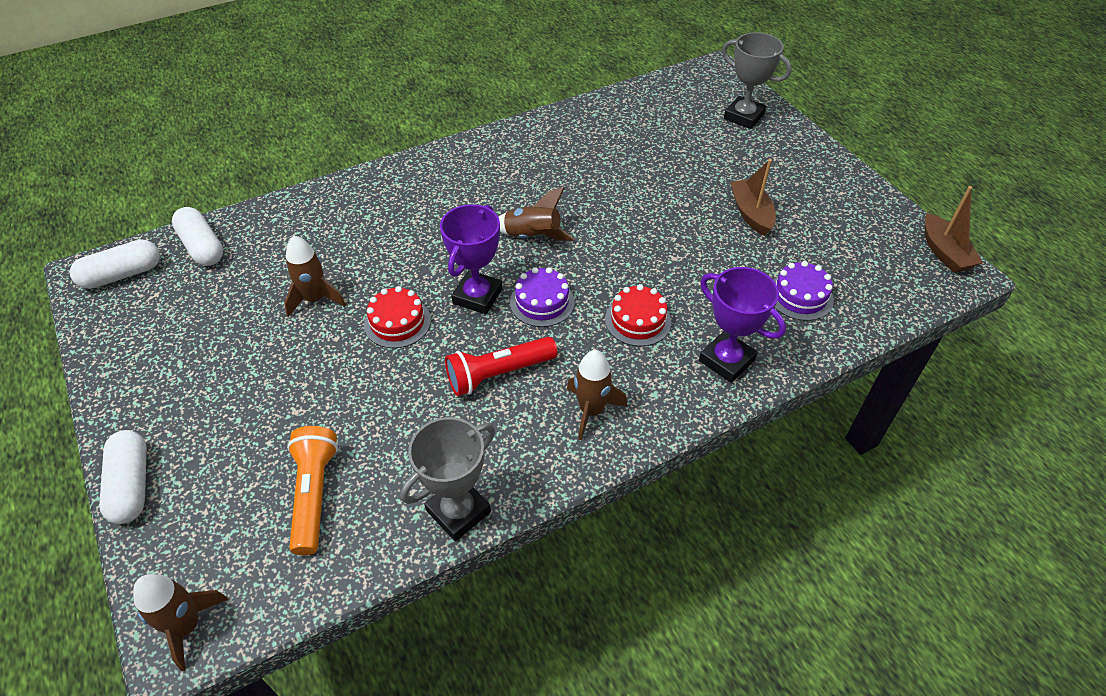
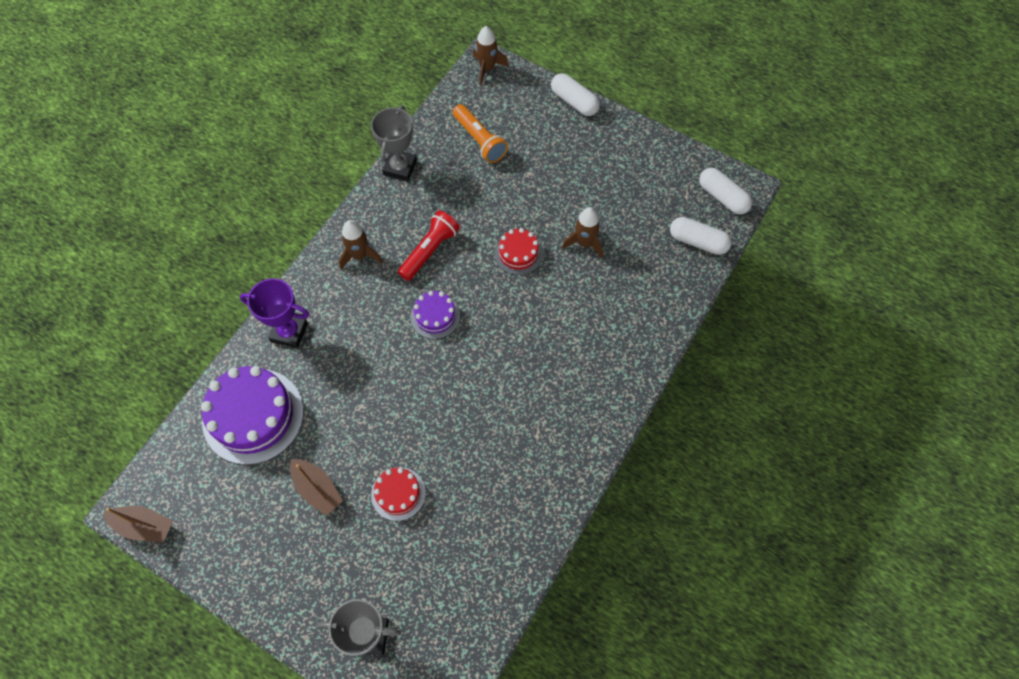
camera: 150 degrees right, 15 degrees up
white capsule [70,239,160,289] -> white capsule turned 75 degrees counterclockwise [699,168,753,215]
purple trophy [440,204,503,314] -> none
brown rocket [498,187,574,241] -> none
red cake [605,284,671,347] -> red cake moved to [371,467,426,521]
purple cake [773,261,834,321] -> purple cake [201,366,304,465], size x1.92
brown boat [925,186,983,273] -> brown boat turned 150 degrees clockwise [103,506,173,542]

